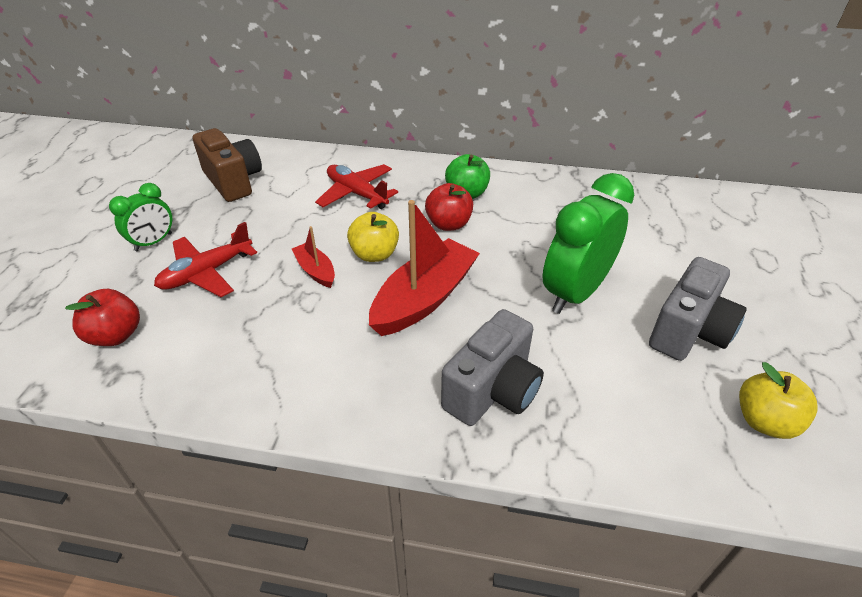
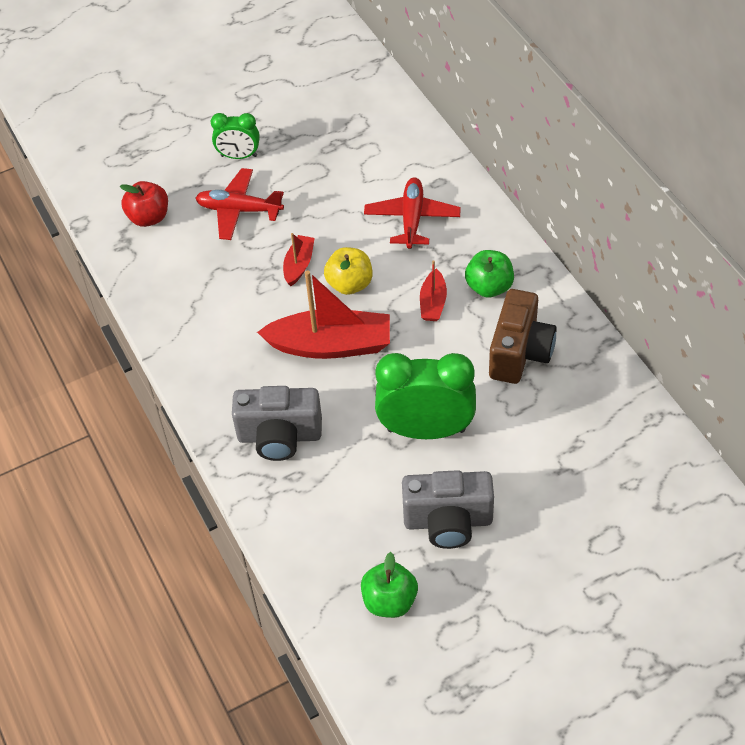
camera: 55 degrees right, 10 degrees up
brown camera [192,128,262,202] -> brown camera moved to [489,289,557,384]
red apple [425,183,473,231] -> red boat [420,260,447,321]
yellow apple [739,362,818,439] -> green apple [361,552,418,618]

